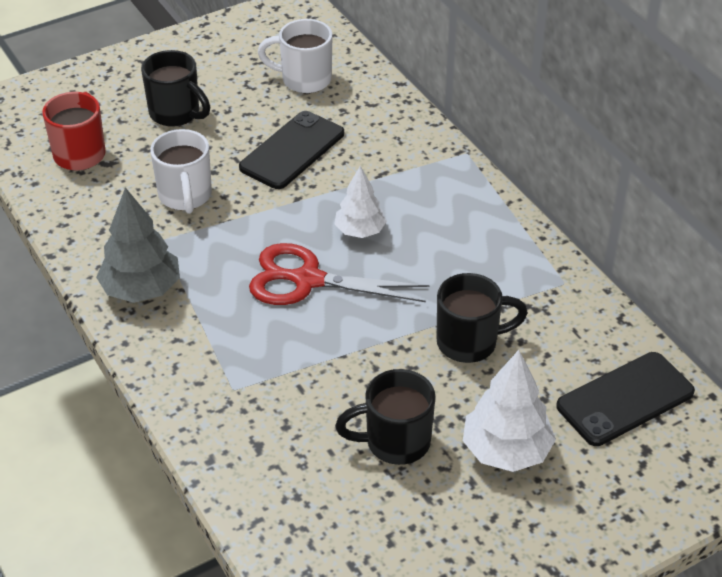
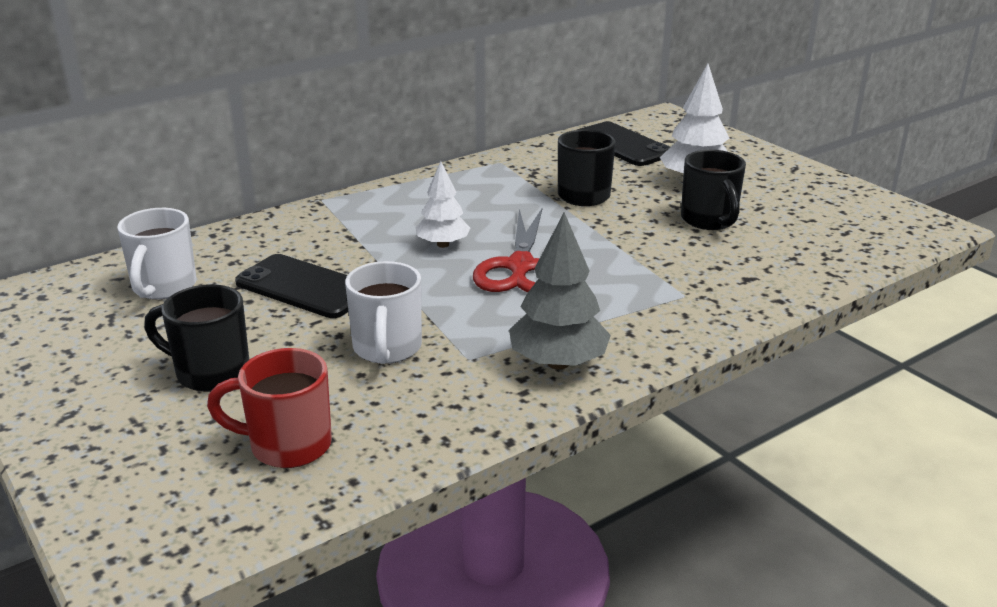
camera: 95 degrees left, 15 degrees down
black mug [141,50,210,127] -> black mug turned 105 degrees counterclockwise [144,284,249,392]
white mug [150,129,212,214] -> white mug turned 105 degrees clockwise [345,261,422,364]

